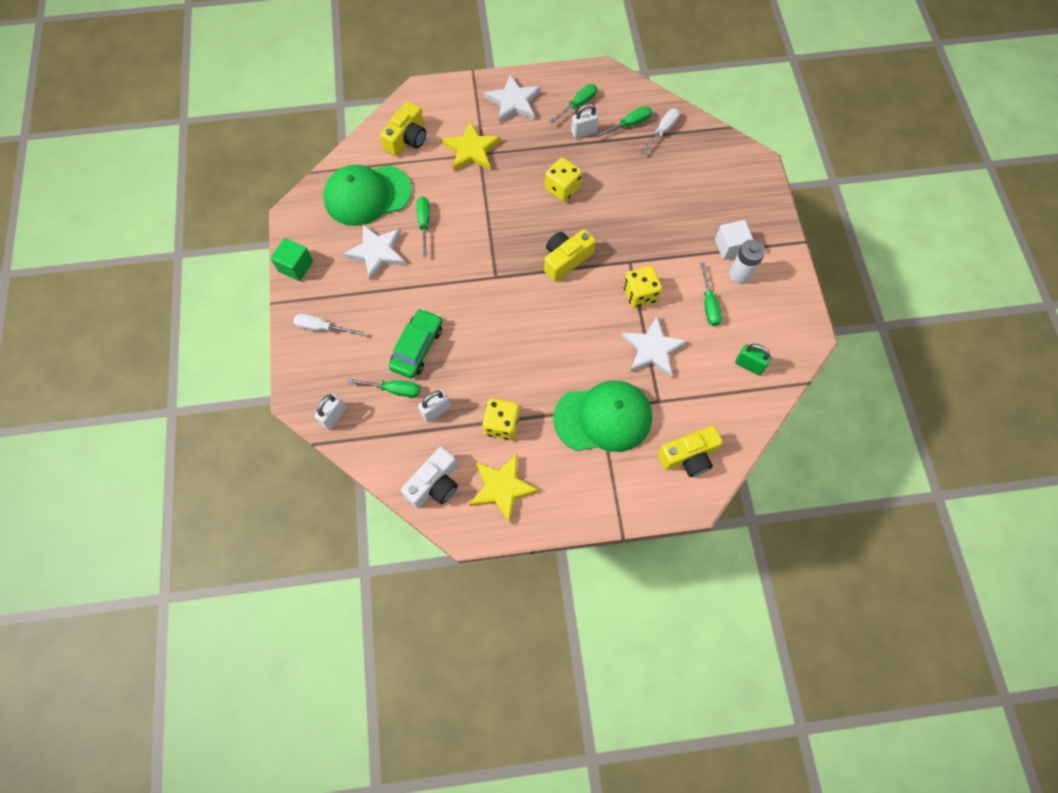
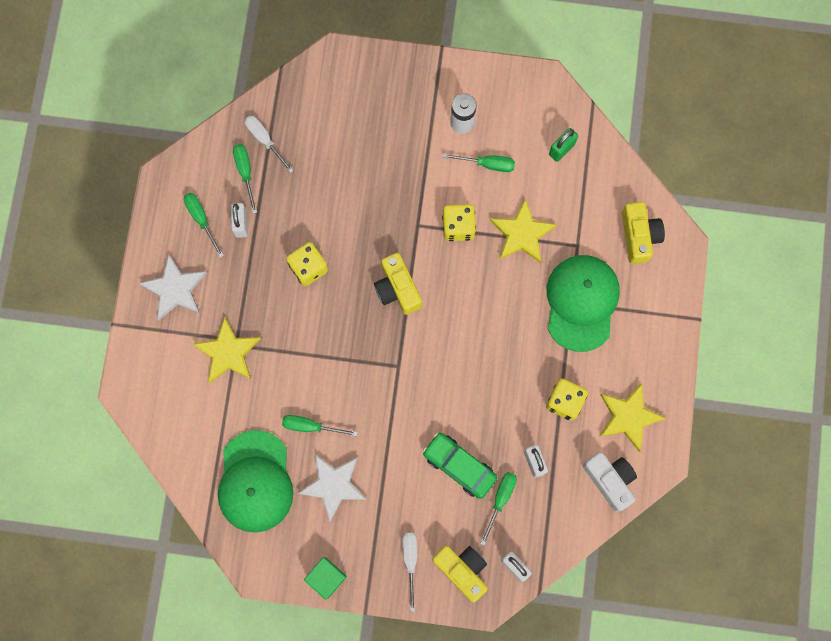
camera: 75 degrees left, 10 degrees up
white screwdriver [294,314,364,336] -> white screwdriver turned 150 degrees clockwise [402,533,417,612]
yellow camera [380,101,426,156] -> yellow camera moved to [432,546,488,602]
white star [622,316,688,378] -> yellow star [490,198,557,263]
white cube [715,220,753,260] -> none

